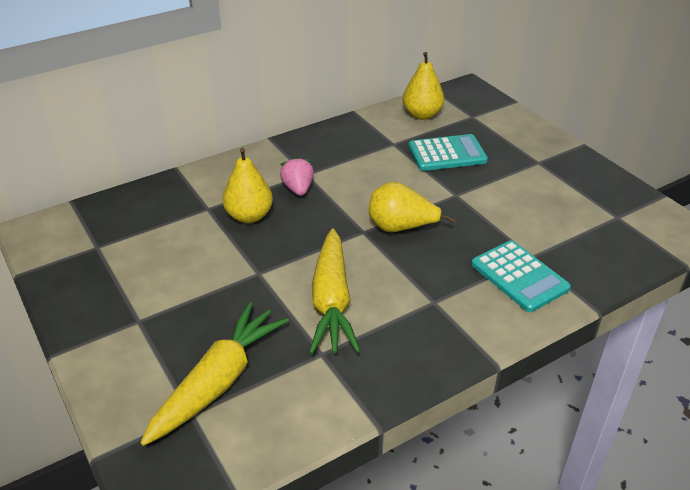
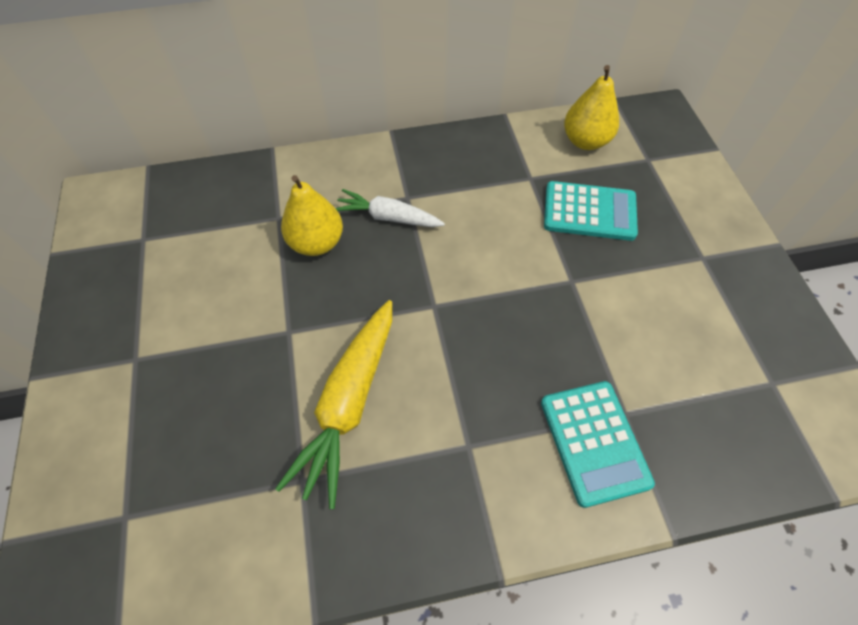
camera: 20 degrees right, 20 degrees up
yellow carrot [140,302,289,446] -> none
pink strawberry [280,156,314,196] -> white carrot [335,189,445,227]
yellow pear [369,182,455,232] -> none

